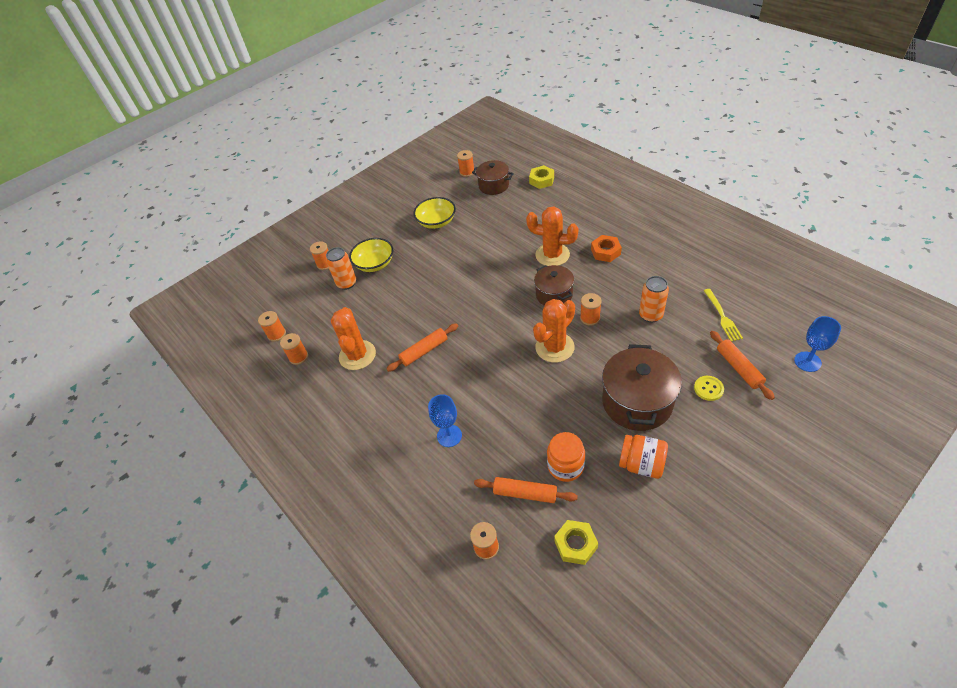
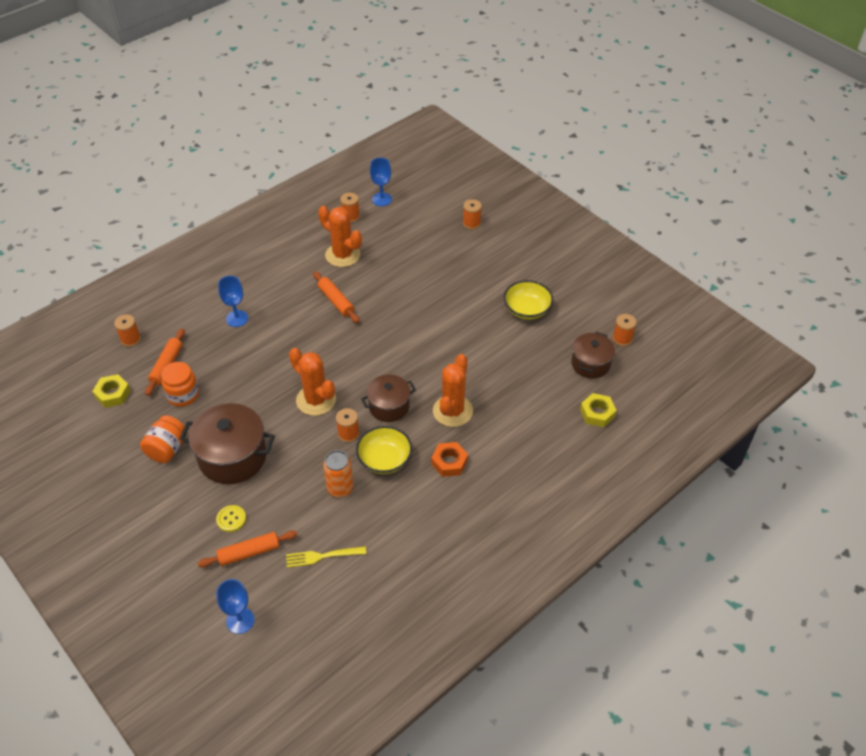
camera: 85 degrees right, 0 degrees up
orange spool [258,311,286,342] -> blue goblet [370,158,392,206]
orange can [326,247,356,290] -> none
orange cactus [331,307,376,370] -> orange cactus turned 45 degrees clockwise [318,206,362,267]
yellow bowl [349,238,393,272] -> yellow bowl moved to [356,426,412,474]

